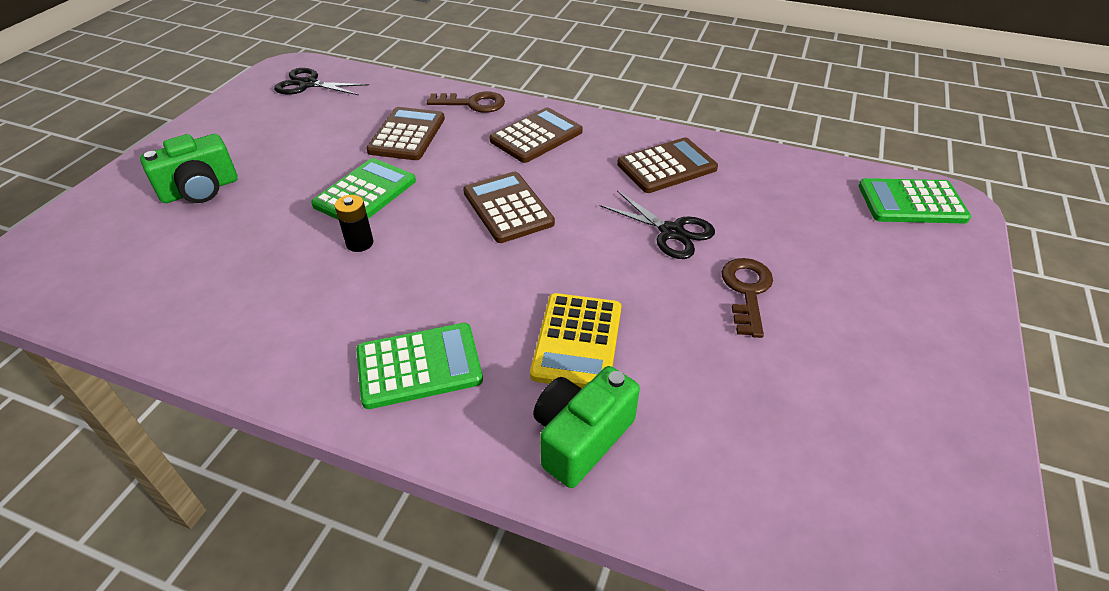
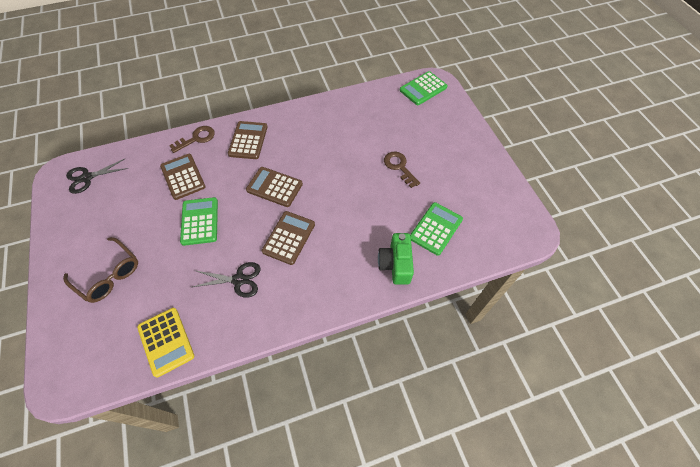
camera: 40 degrees left, 15 degrees up
green camera [140,134,238,203] -> brown glasses [63,237,138,303]
black battery [335,195,374,252] -> none
green calculator [356,323,483,409] -> green calculator moved to [410,202,463,256]
yellow calculator [530,293,621,388] -> yellow calculator moved to [137,308,194,378]
black scissors [599,190,715,259] -> black scissors moved to [193,262,261,298]
brown calculator [617,137,718,193] -> brown calculator moved to [262,211,315,265]

